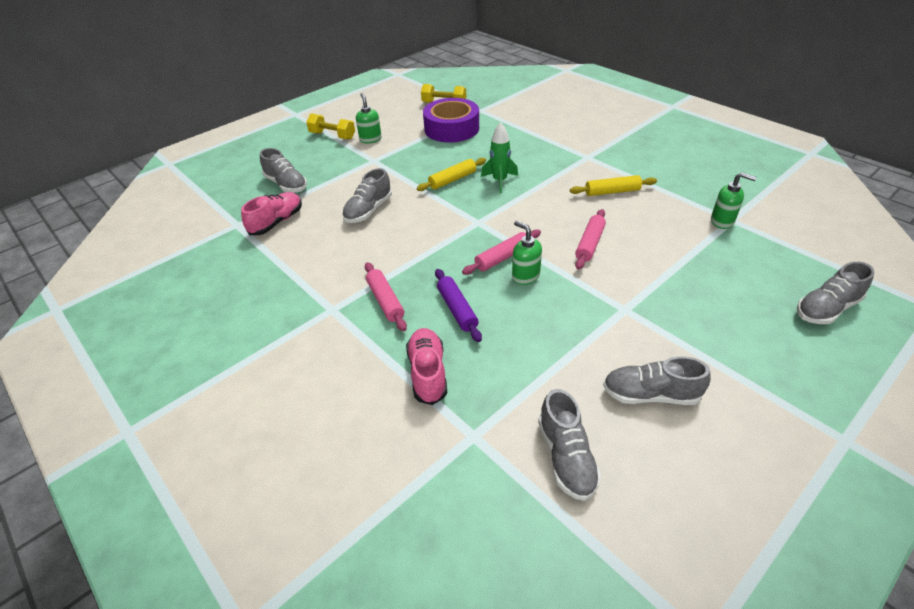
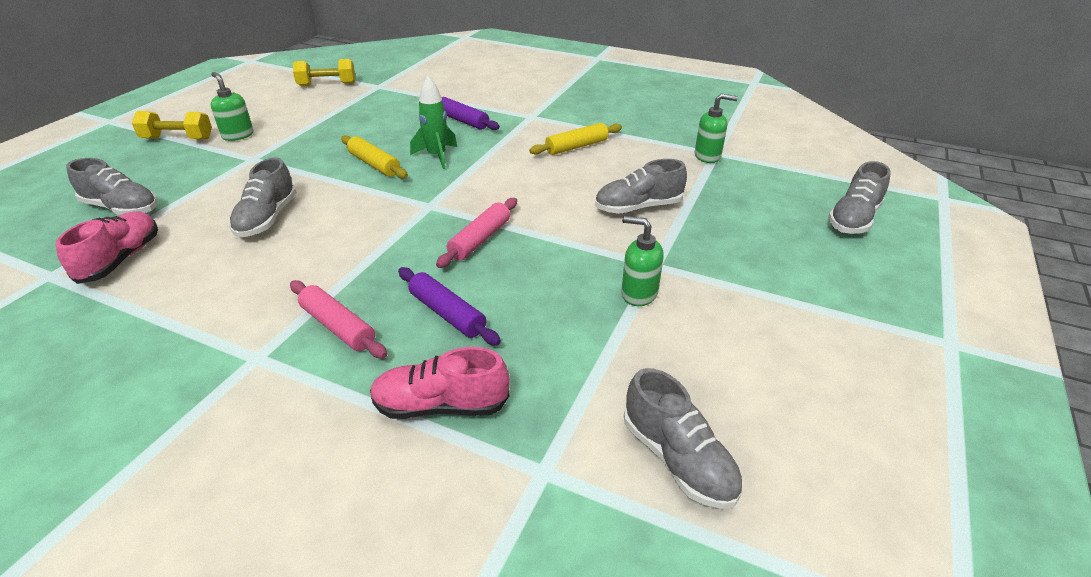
camera: 25 degrees left, 5 degrees down
pink shoe [406,328,447,405] -> pink shoe turned 60 degrees counterclockwise [370,347,510,419]
yellow rolling pin [417,158,486,191] -> yellow rolling pin turned 75 degrees counterclockwise [341,135,408,179]
purple tape [423,98,479,142] -> none
green soap dispenser [512,221,542,285] -> green soap dispenser moved to [621,216,664,306]
pink rolling pin [575,209,606,270] -> none
grey shoe [603,356,711,405] -> grey shoe moved to [595,159,687,214]
none -> purple rolling pin [442,97,500,130]

